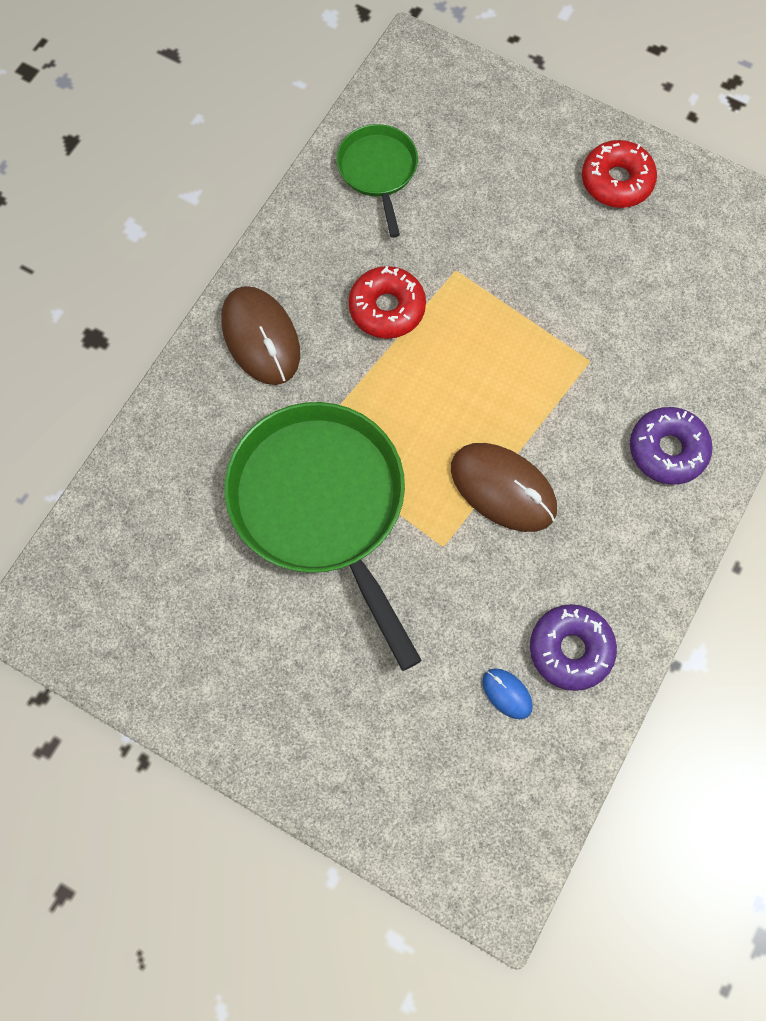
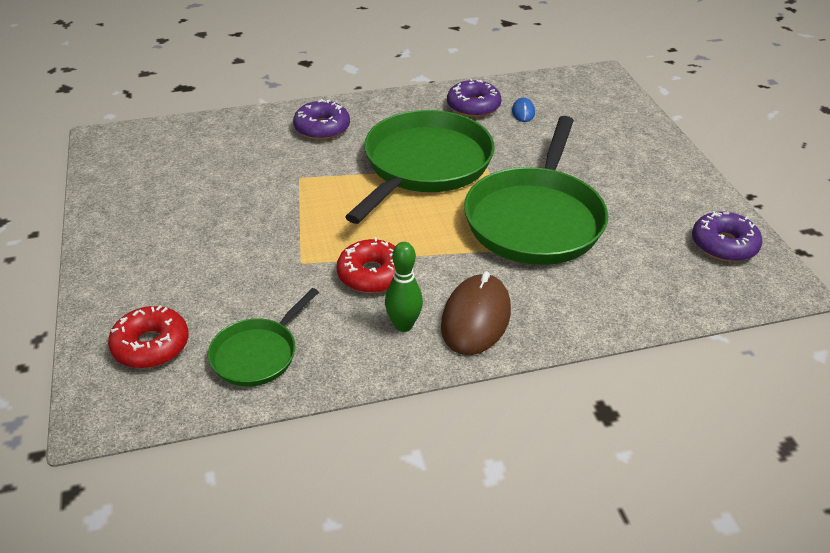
camera: 135 degrees left, 30 degrees down
brown mouse [451,443,557,532] -> green pan [345,110,495,224]
red donut [582,140,657,208] -> red donut moved to [108,305,189,368]
none -> green bowling pin [385,242,423,332]
none -> purple donut [692,211,763,262]

